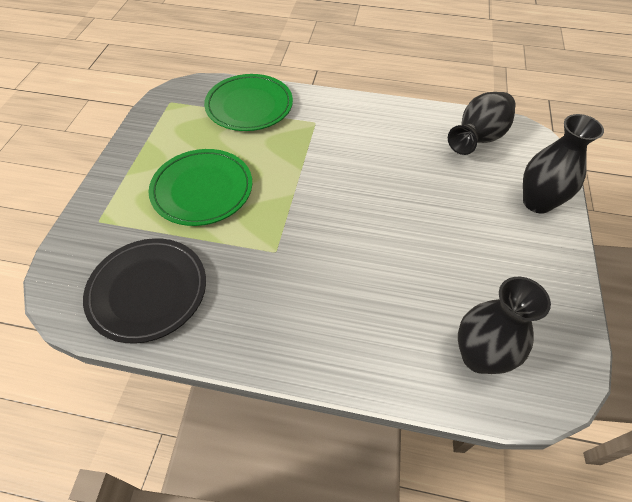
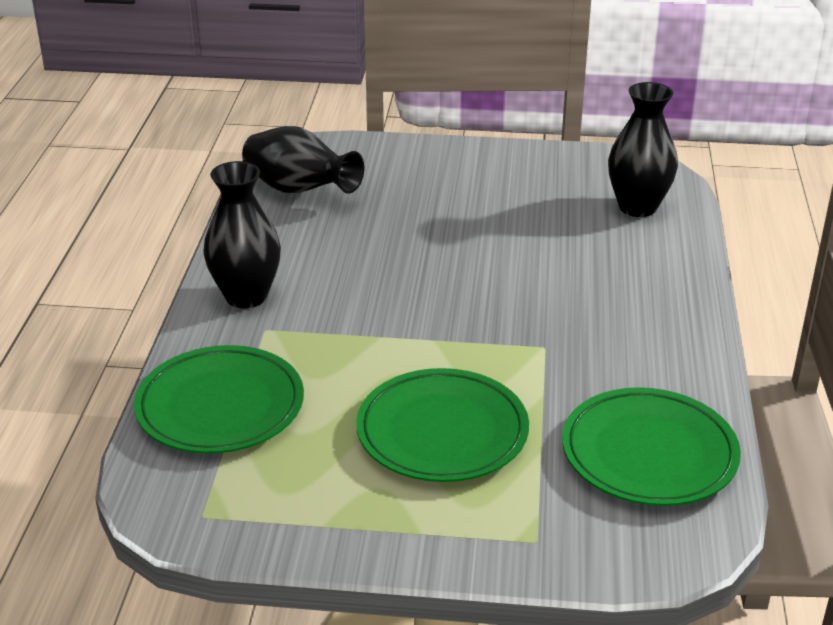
camera: 95 degrees left, 20 degrees down
black plate [83,238,206,343] -> green plate [562,387,741,506]
black vase [523,114,604,214] -> black vase moved to [203,161,281,308]

